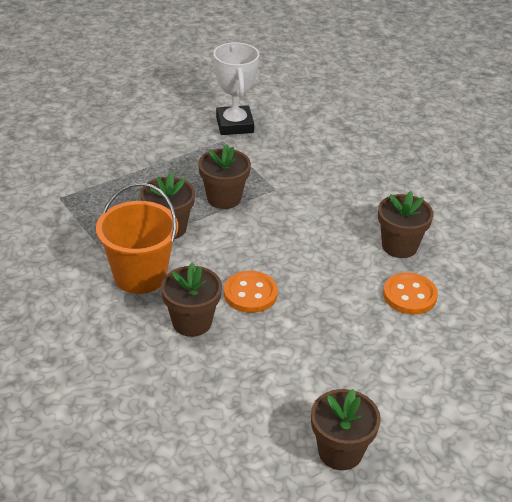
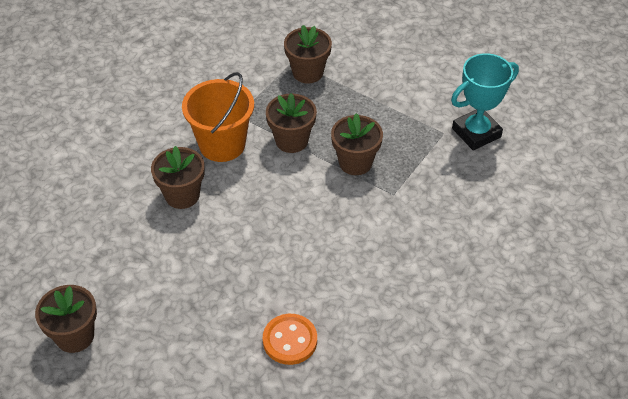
camera: 70 degrees right, 10 degrees up
white trophy [213,42,259,135] -> turquoise trophy [451,53,519,150]
orange button [224,271,278,313] -> none
brown flower pot [378,191,433,258] -> brown flower pot moved to [284,25,332,83]

